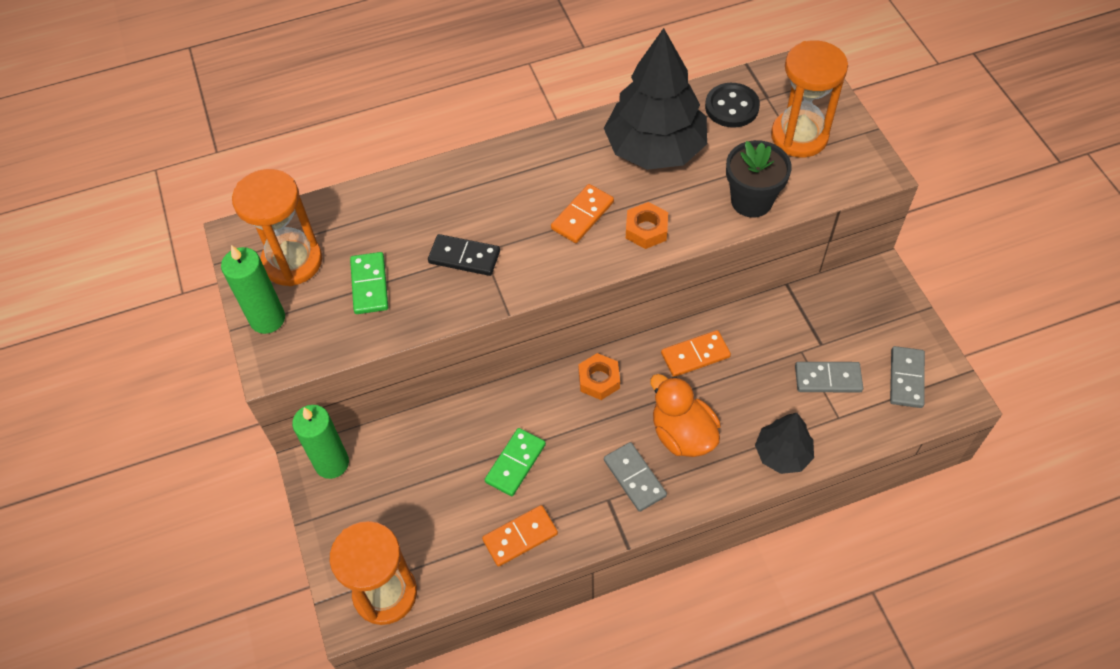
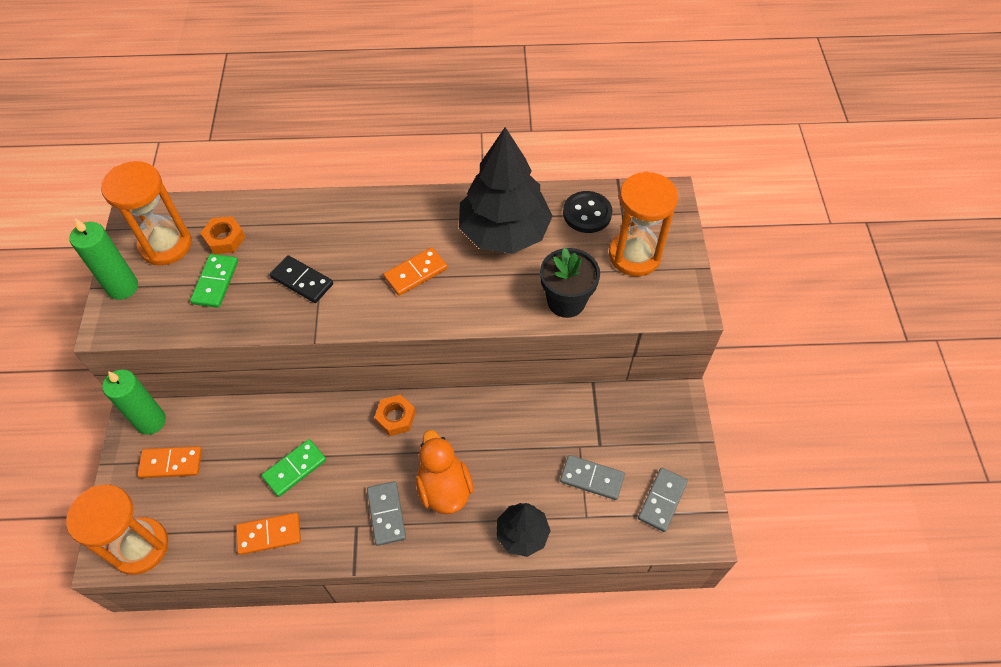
camera: 15 degrees right, 0 degrees up
orange nut [626,202,668,249] -> orange nut moved to [200,216,246,254]
orange domino [661,330,731,377] -> orange domino moved to [137,446,202,478]

